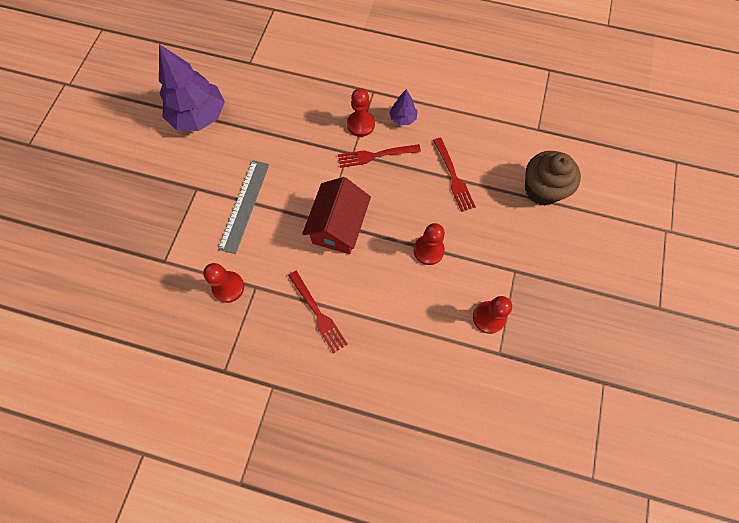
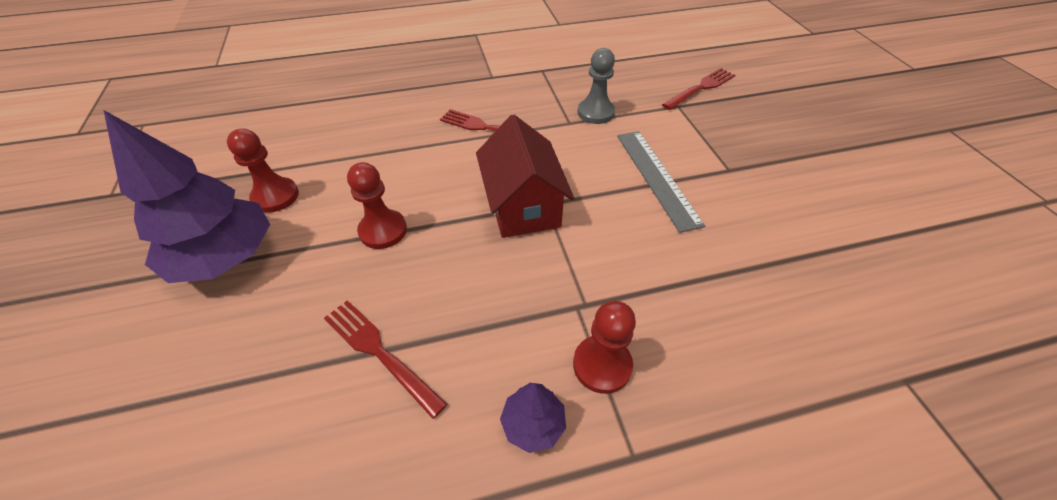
camera: 150 degrees right, 20 degrees down
purple tree [159,44,225,131] -> purple tree moved to [104,110,270,283]
red pawn [203,263,244,303] -> grey pawn [578,48,615,124]
red fork [338,144,421,168] -> red fork moved to [662,68,735,110]
brown cupcake [525,151,581,205] -> none

